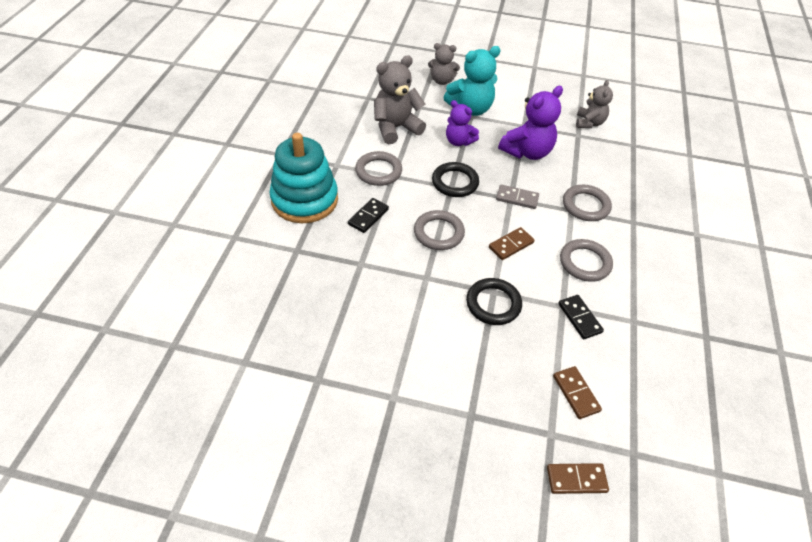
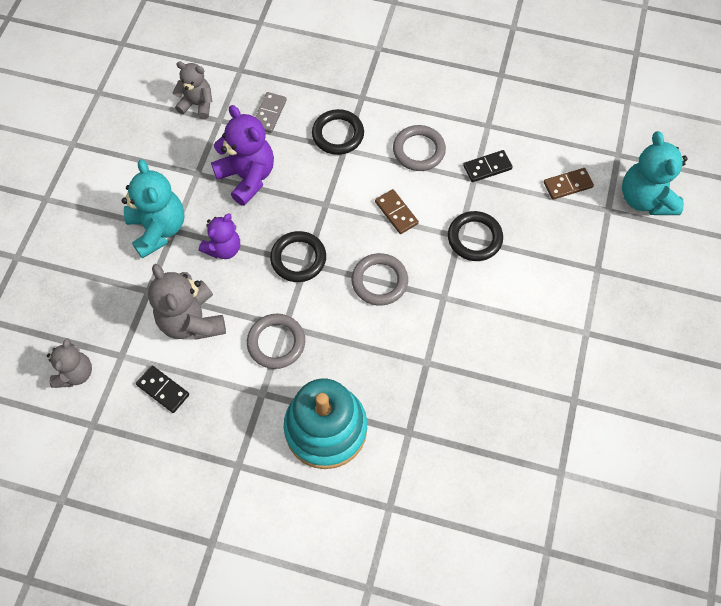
camera: 85 degrees left, 15 degrees up
black domino [348,198,389,233] -> black domino moved to [136,365,189,413]
grey teddy bear [428,43,460,85] -> grey teddy bear moved to [47,338,92,388]
grey domino [496,185,539,209] -> grey domino moved to [255,92,287,133]
brown domino [547,463,609,494] -> turquoise teddy bear [622,131,688,215]
grey ring [563,185,612,221] -> black ring [312,109,364,155]

